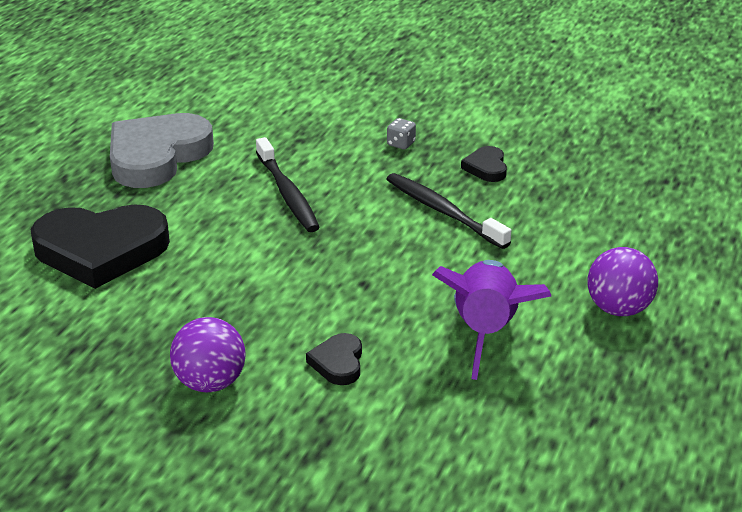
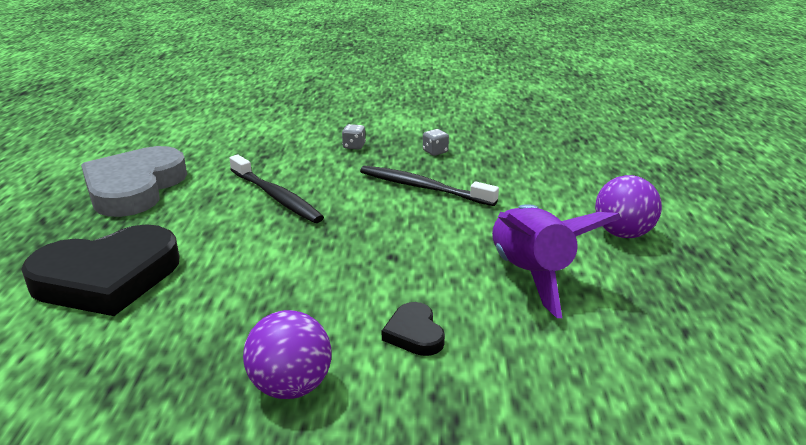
camera: 20 degrees left, 5 degrees down
black heart [461,146,507,182] -> grey dice [423,129,449,156]

